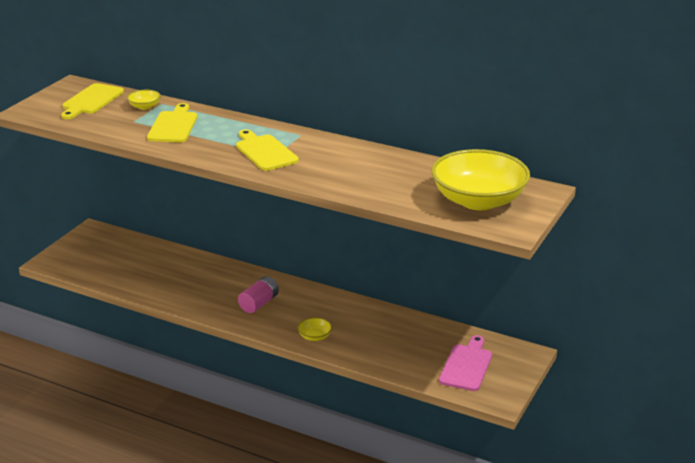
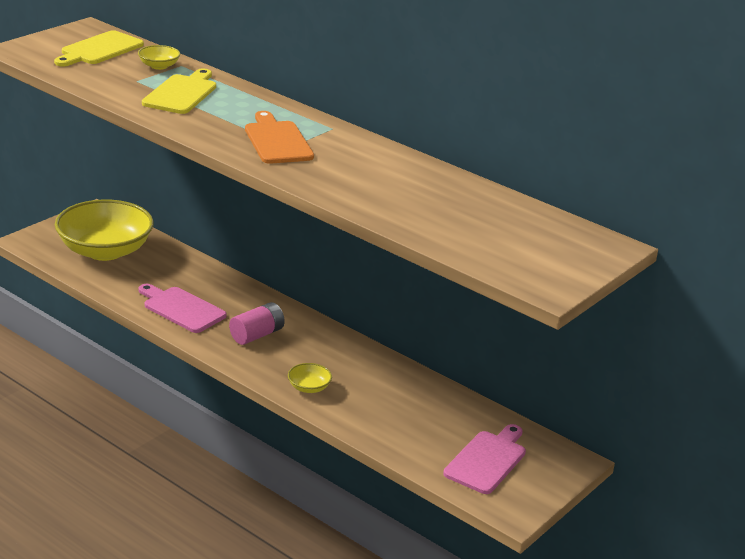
camera: 10 degrees right, 0 degrees up
yellow cutting board [236,129,299,171] -> orange cutting board [245,111,314,164]
yellow bowl [431,149,530,210] -> yellow bowl moved to [55,199,154,261]
none -> pink cutting board [138,284,226,333]

